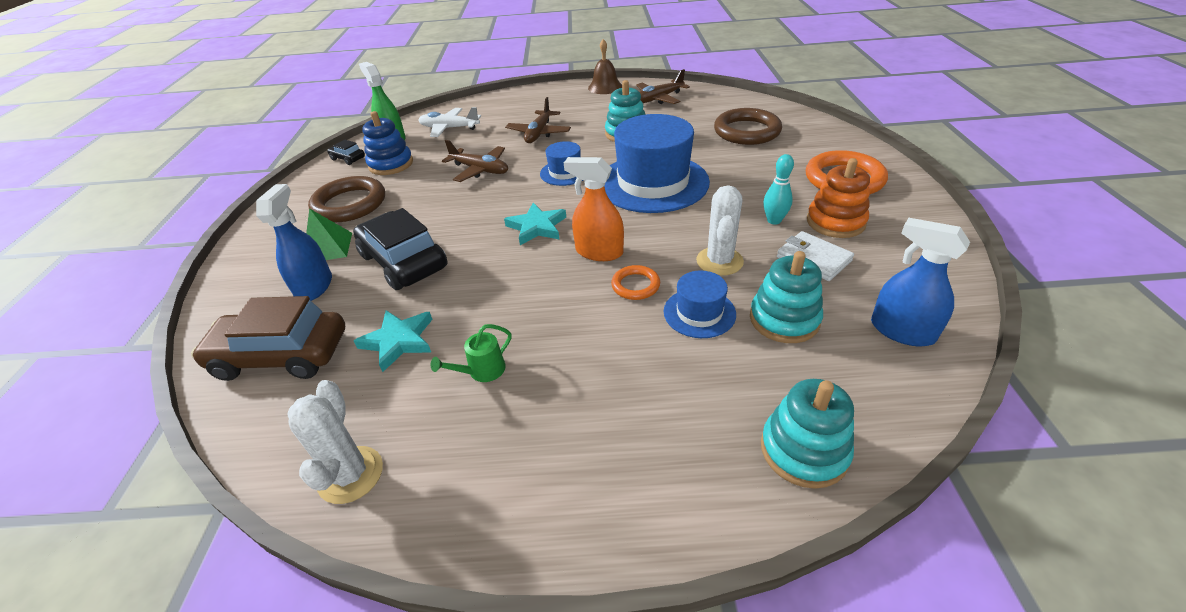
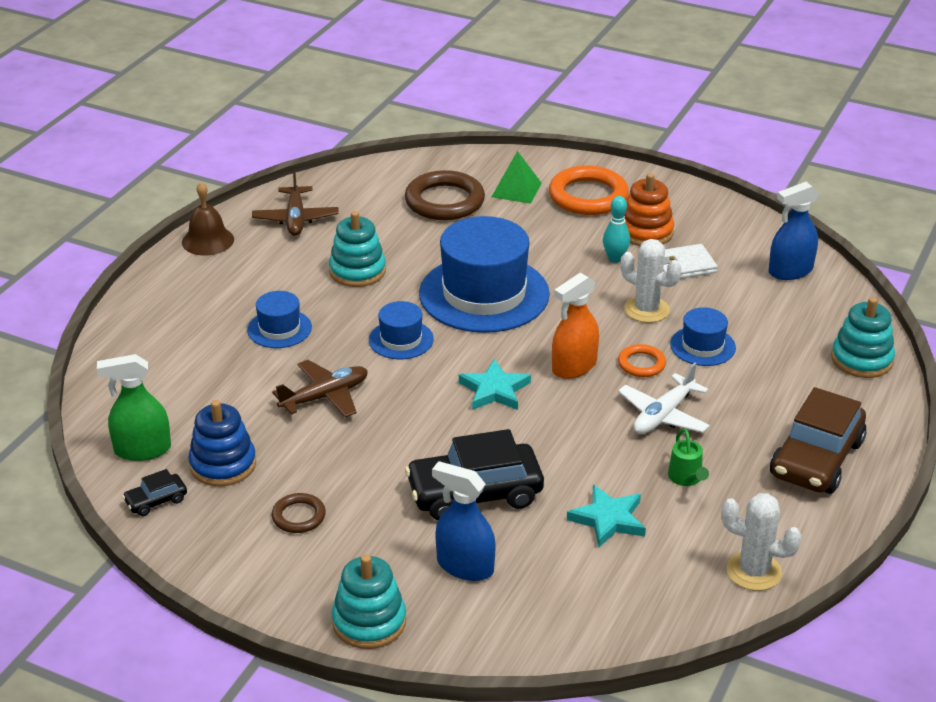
camera: 65 degrees left, 5 degrees down
brown car [191,296,345,381] -> brown car moved to [770,387,867,494]
green pyramid [306,208,352,260] -> green pyramid moved to [492,151,541,204]
brown ring [308,176,385,222] -> brown ring [272,493,326,533], size x0.52
white plane [419,107,481,137] -> white plane moved to [618,362,710,434]
brown plane [505,97,571,143] -> blue hat [247,291,312,348]
turquoise stacking toy [750,251,823,343] -> turquoise stacking toy moved to [332,554,406,649]

